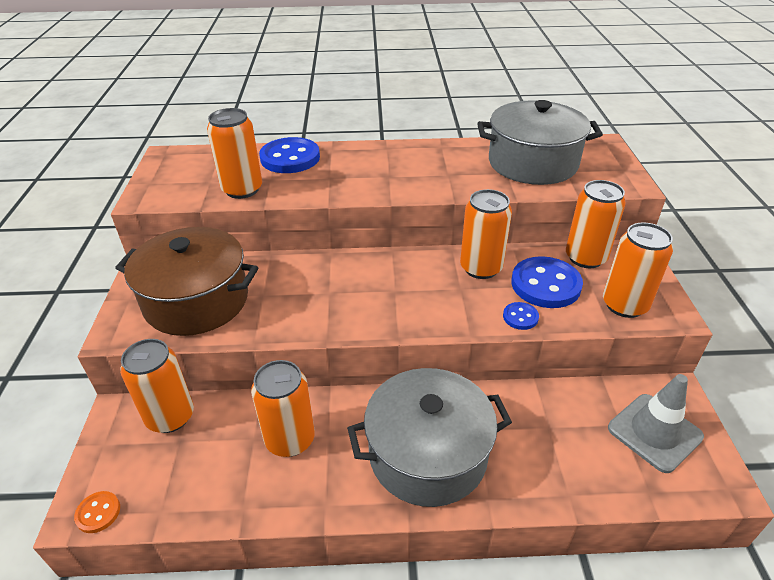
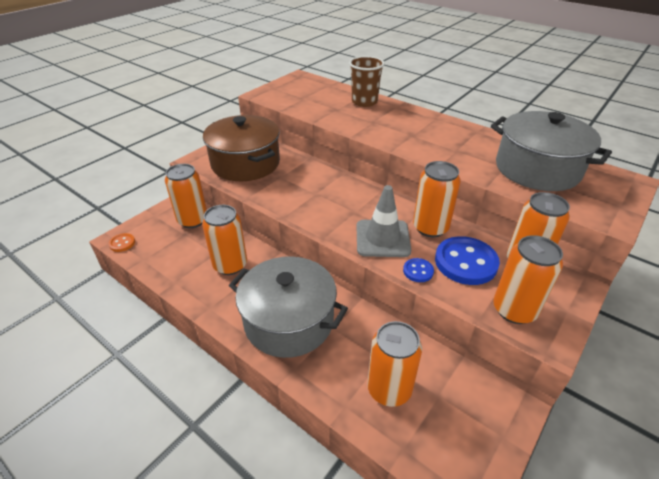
camera: 40 degrees right, 0 degrees up
orange can [207,108,262,199] -> orange can moved to [367,321,422,407]
blue button [259,137,320,173] -> brown cup [349,56,385,107]
grey traffic cone [608,374,704,473] -> grey traffic cone moved to [357,185,411,257]

